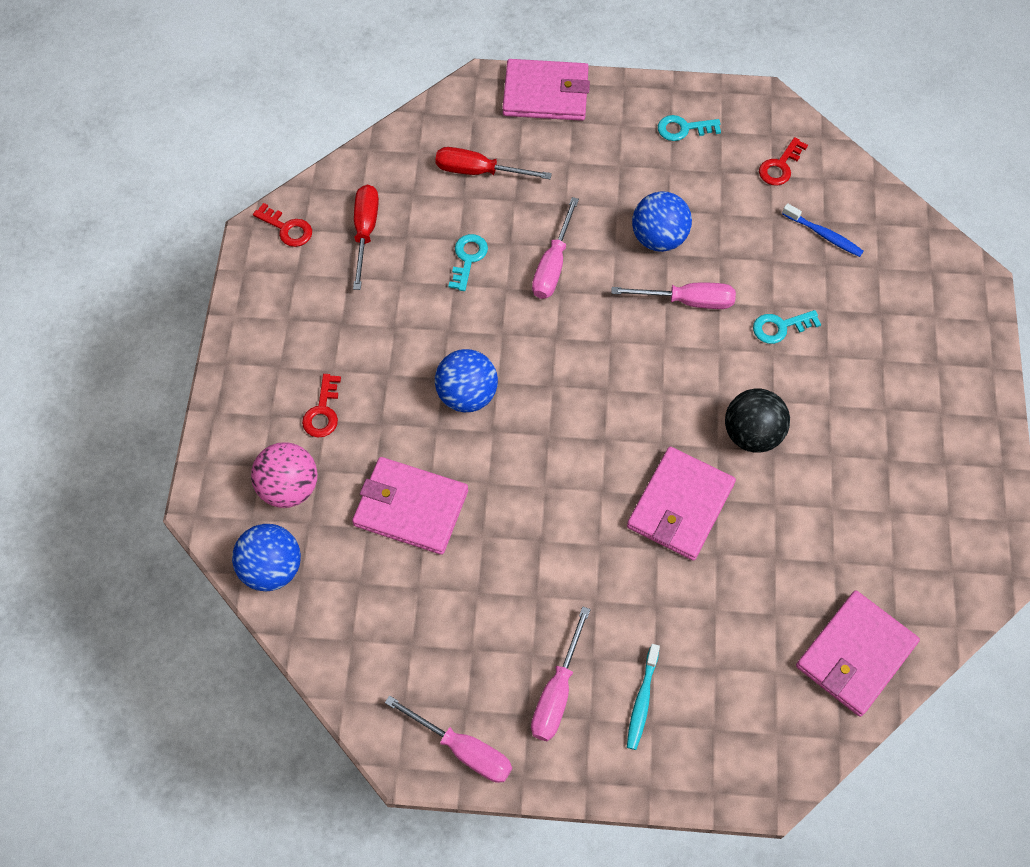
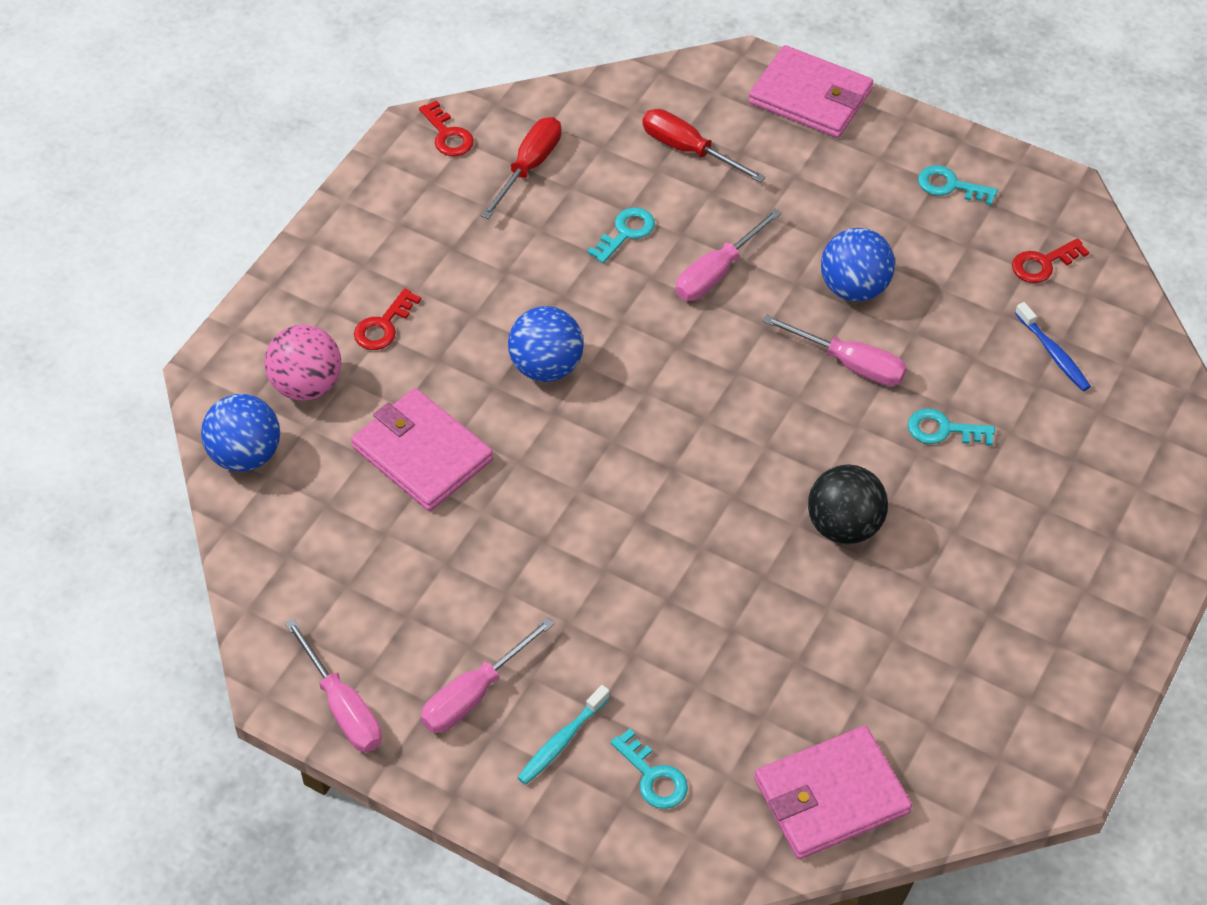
camera: 25 degrees right, 10 degrees down
pink wallet [627,447,736,561] -> none
none -> turquoise key [611,729,688,809]

